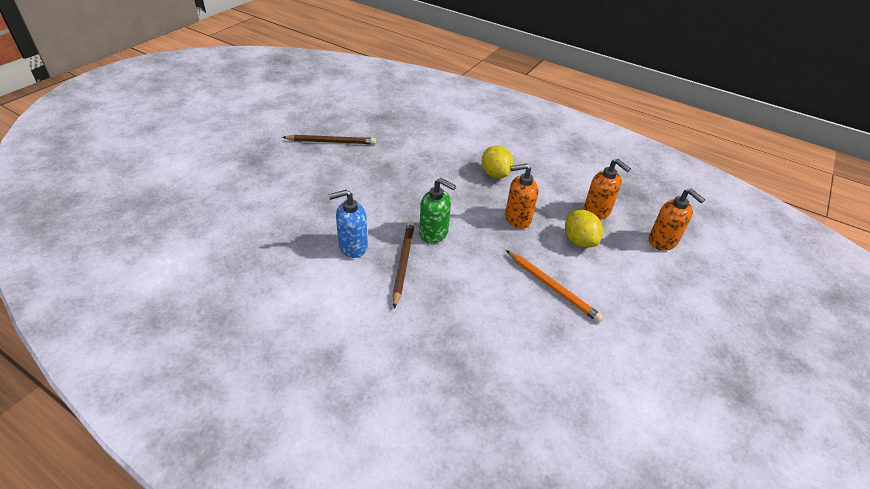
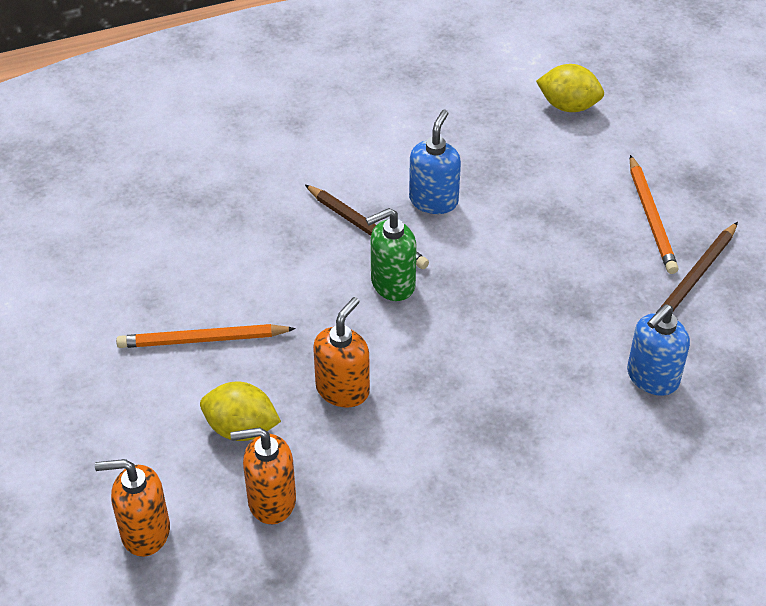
camera: 130 degrees right, 5 degrees up
yellow lemon [482,146,513,178] -> yellow lemon moved to [536,64,604,112]
none -> blue soap dispenser [627,304,690,396]
none -> orange pencil [630,155,678,274]

